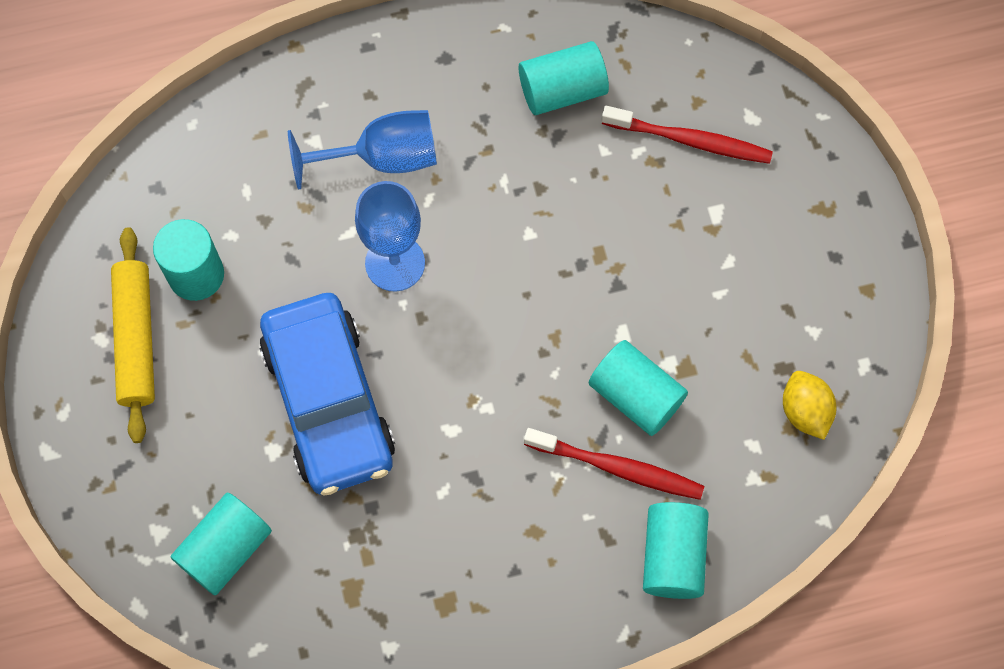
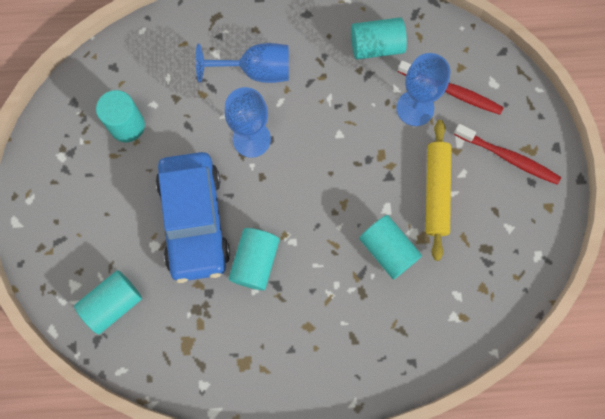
camera: 10 degrees right, 5 degrees up
yellow rolling pin [111,227,155,443] -> yellow rolling pin moved to [425,120,451,261]
red toothbrush [524,428,704,500] -> red toothbrush moved to [454,124,561,185]
turquoise cylinder [643,502,709,599] -> turquoise cylinder moved to [229,228,280,290]
yellow lemon [783,371,836,440] -> none
none -> blue goblet [397,53,450,126]

